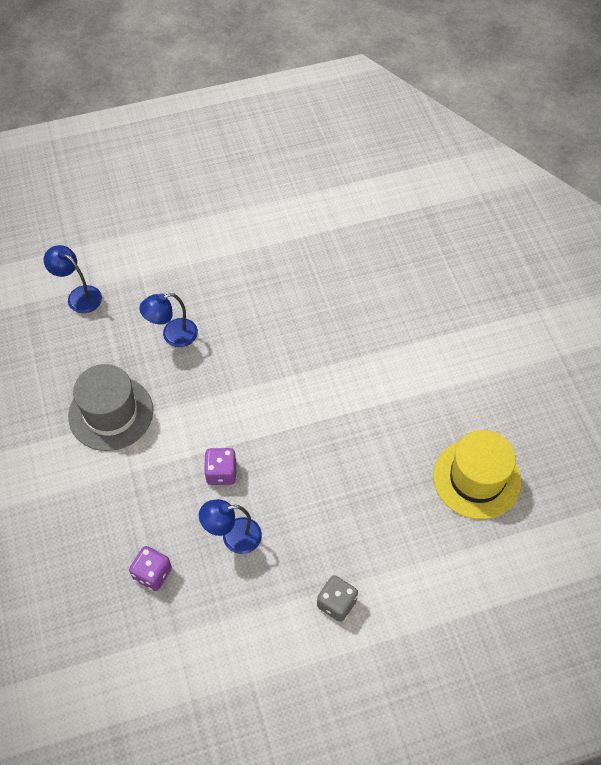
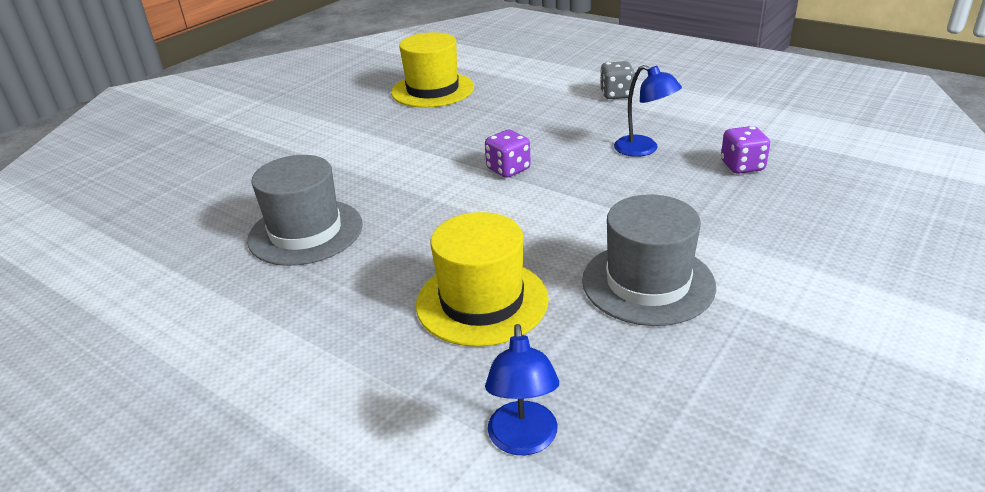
camera: 125 degrees left, 25 degrees down
blue lamp [139,293,198,347] -> yellow hat [416,212,549,347]
purple dice [204,448,237,485] -> purple dice moved to [485,130,531,178]
none -> grey hat [247,155,363,266]

